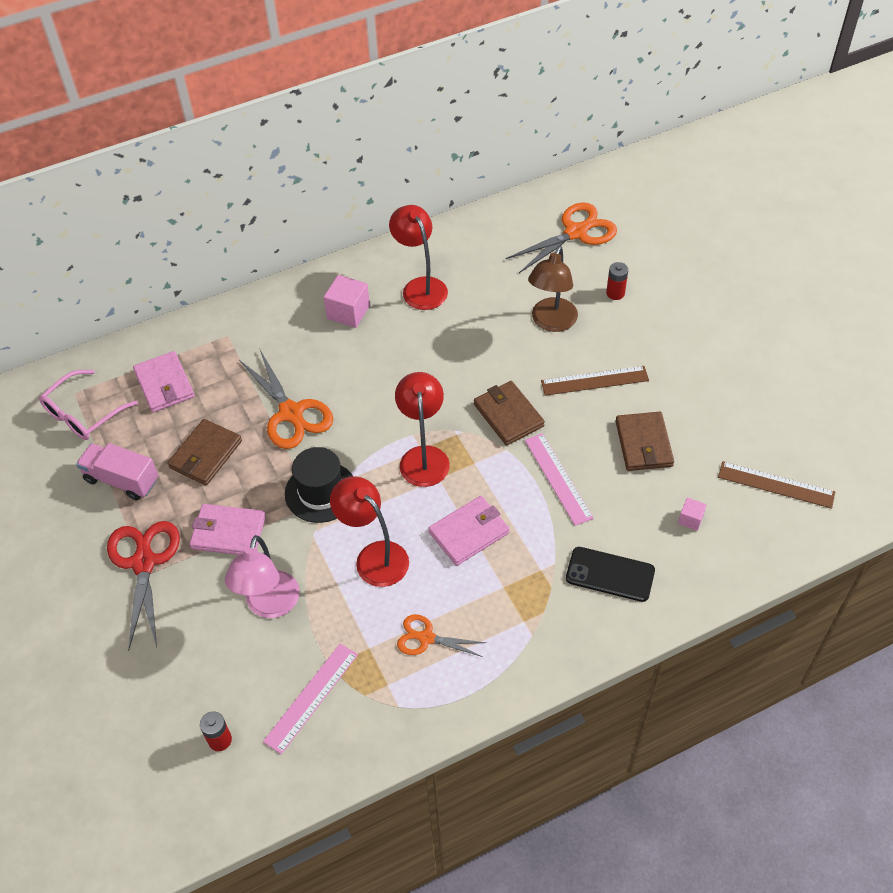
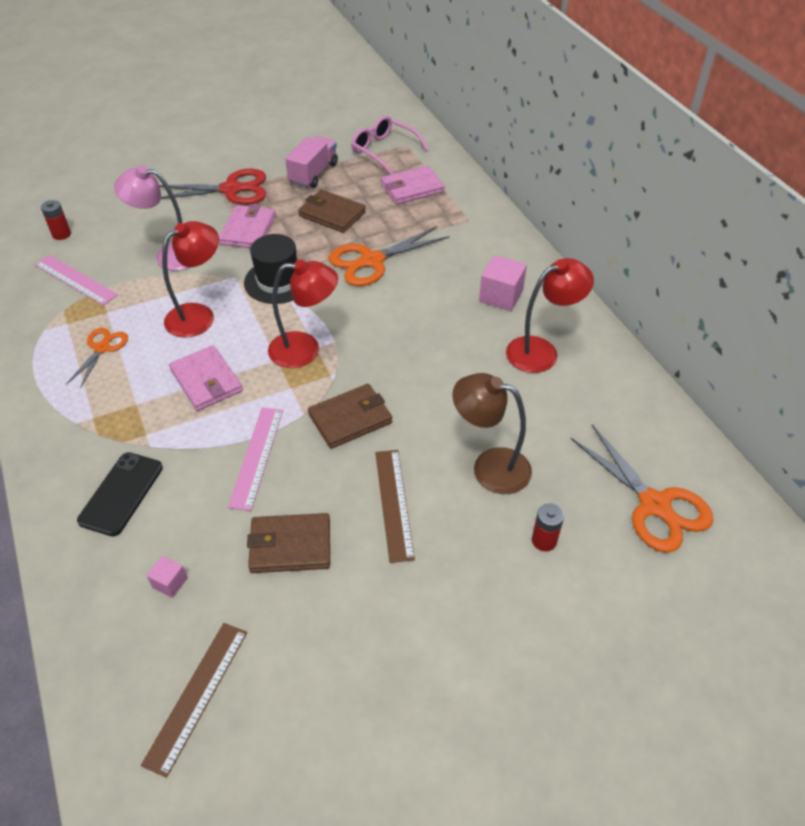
camera: 90 degrees right, 5 degrees down
pink ruler [525,433,594,526] -> pink ruler turned 60 degrees counterclockwise [228,408,283,511]

